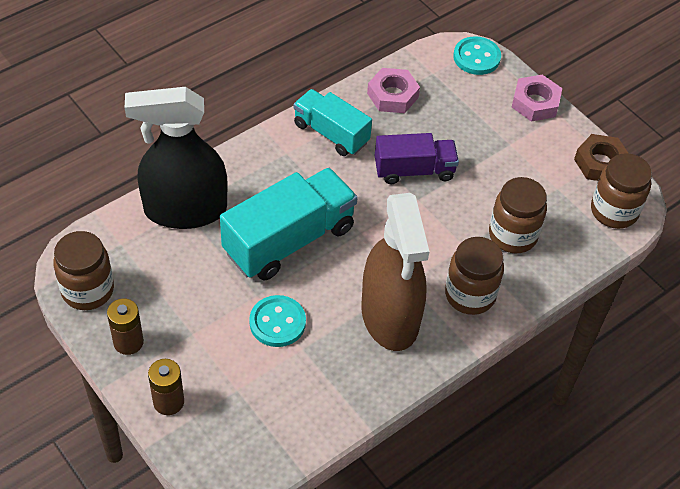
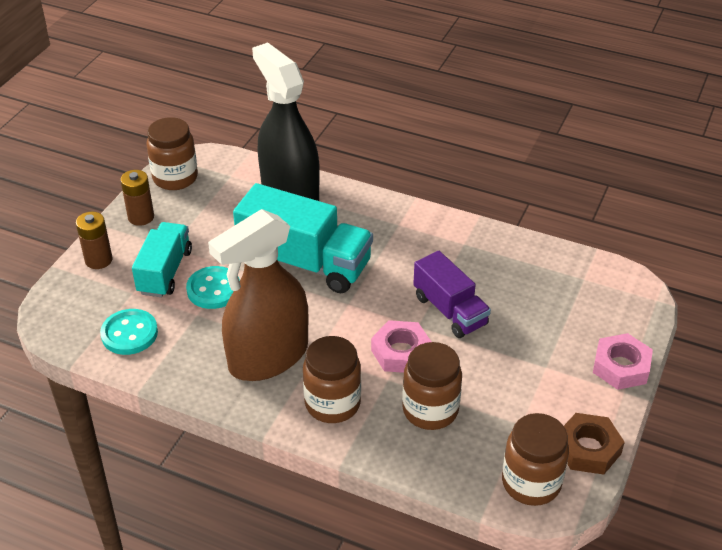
camera: 65 degrees right, 10 degrees down
turquoise truck [293,89,372,156] -> turquoise truck moved to [132,222,192,297]
pink nut [367,68,420,113] -> pink nut moved to [371,320,431,373]
turquoise button [453,36,501,75] -> turquoise button moved to [100,309,158,355]

